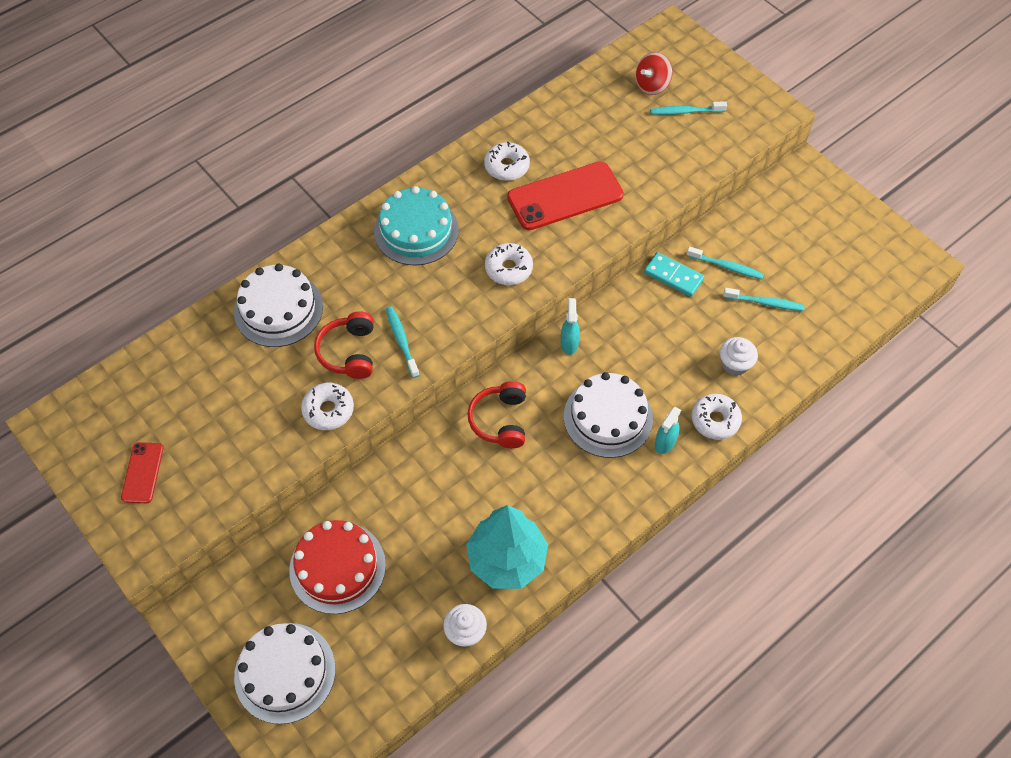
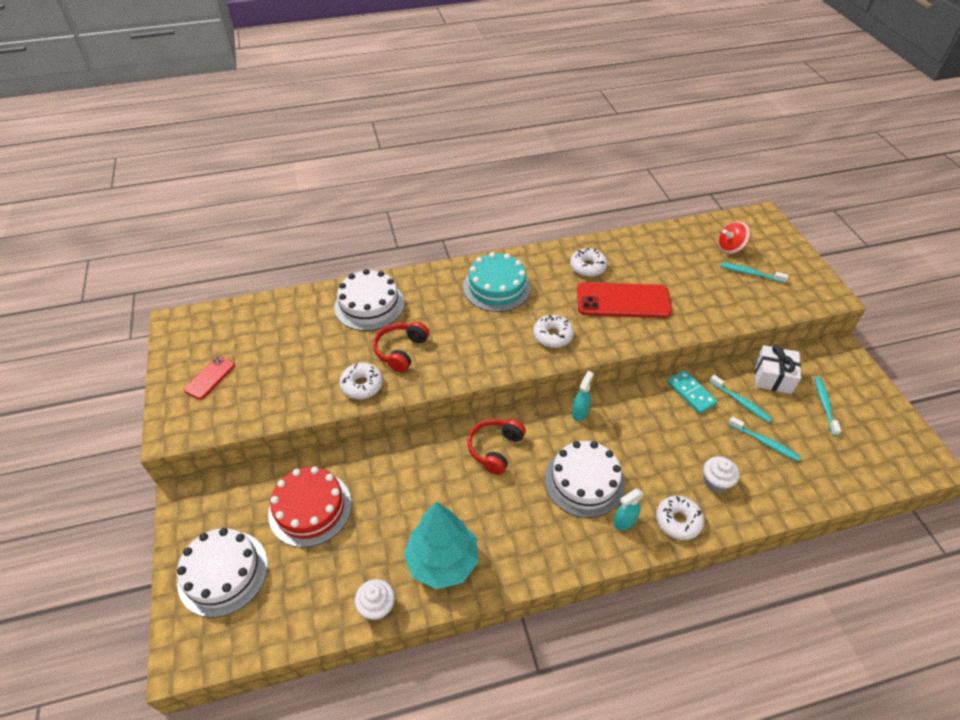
camera: 25 degrees right, 10 degrees down
turquoise toothbrush [386,306,419,378] -> turquoise toothbrush moved to [815,377,841,436]
none -> white gift [755,345,801,394]

